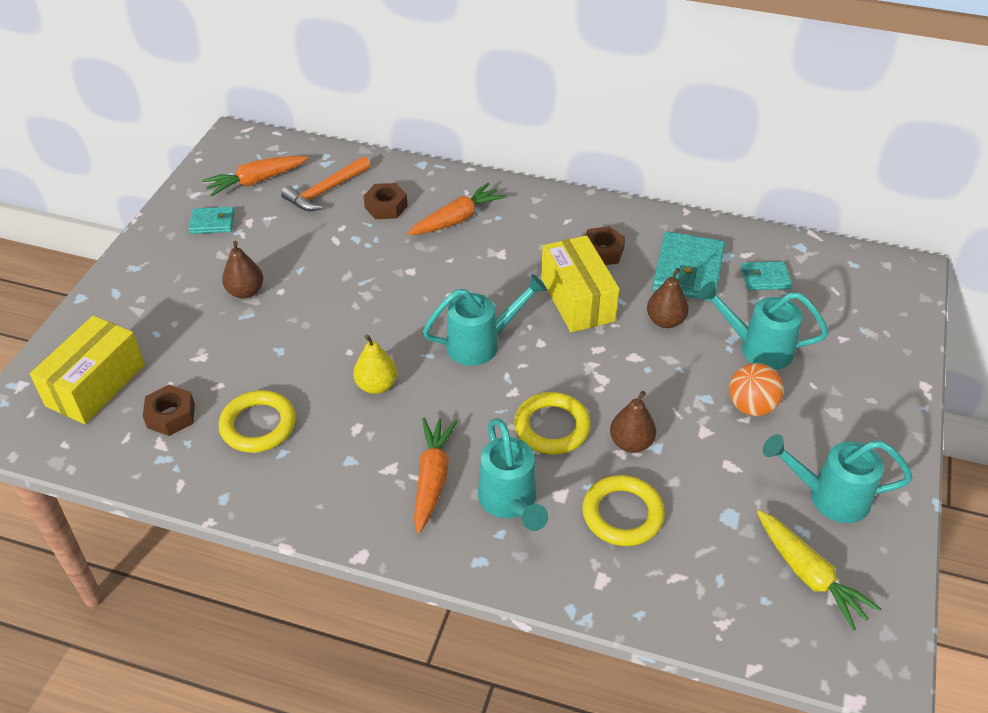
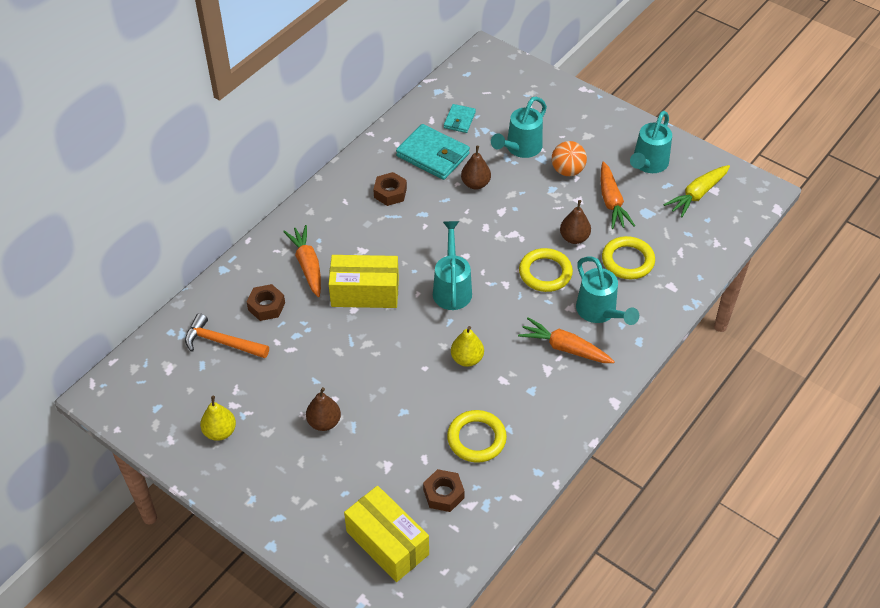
camera: 70 degrees left, 5 degrees up
turquoise wallet [189,207,235,234] -> yellow pear [200,396,236,441]
orange carrot [202,156,309,196] -> orange carrot moved to [601,161,635,229]
orange hammer [281,156,371,211] -> orange hammer turned 135 degrees clockwise [185,313,269,358]
turquoise watering can [478,418,548,531] -> turquoise watering can turned 60 degrees clockwise [576,257,639,325]
yellow box [541,235,619,332] -> yellow box moved to [329,255,399,308]
yellow carrot [757,510,881,631] -> yellow carrot turned 150 degrees clockwise [664,165,730,217]

